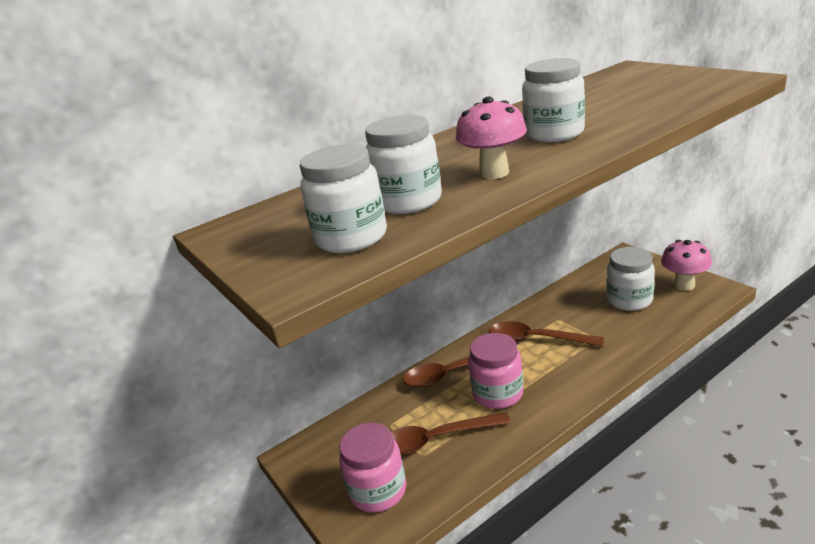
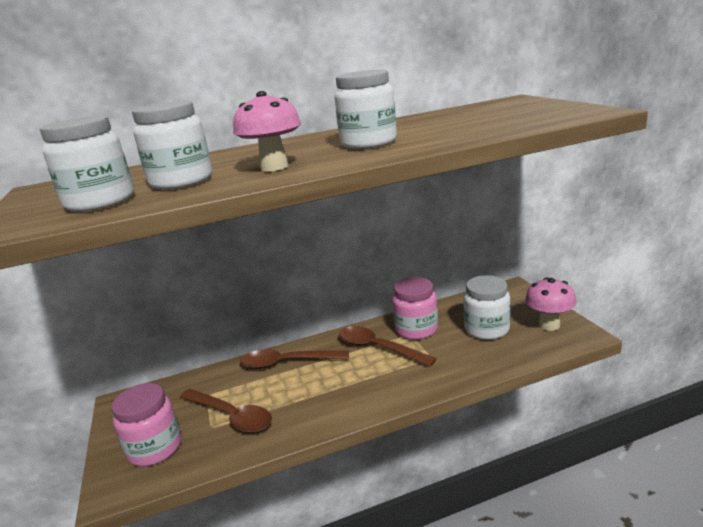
camera: 15 degrees right, 5 degrees down
brown spoon [391,412,511,456] -> brown spoon turned 150 degrees counterclockwise [180,389,272,433]
pink jar [468,333,524,409] -> pink jar moved to [392,277,438,340]

